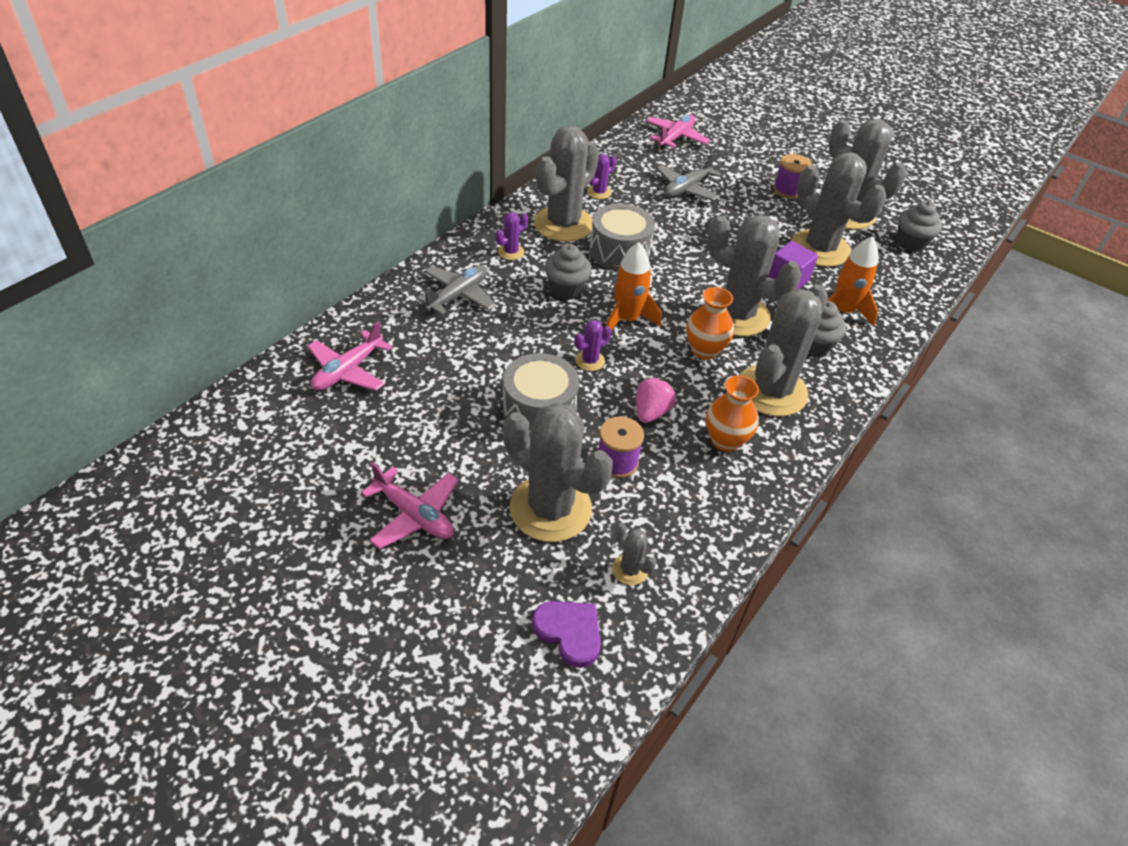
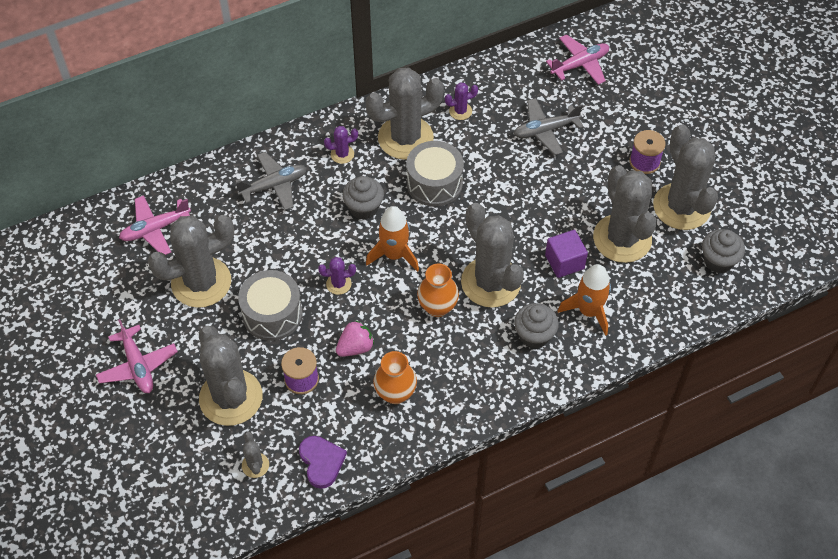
camera: 30 degrees right, 10 degrees up
purple heart [532,601,601,668] -> purple heart moved to [299,436,347,489]
grey cactus [740,284,828,416] -> grey cactus moved to [148,215,234,308]

